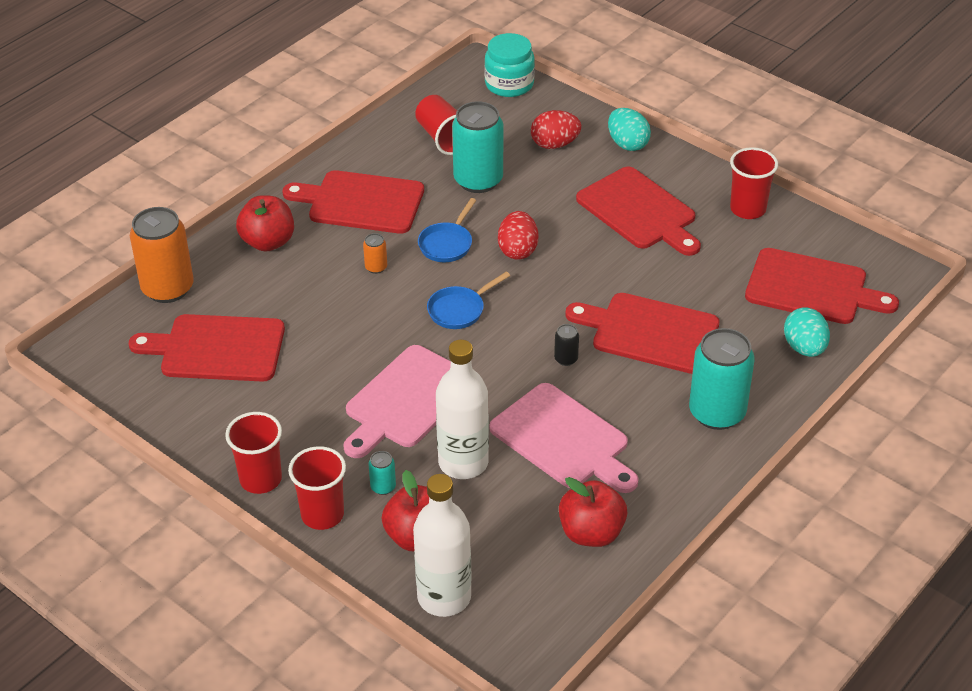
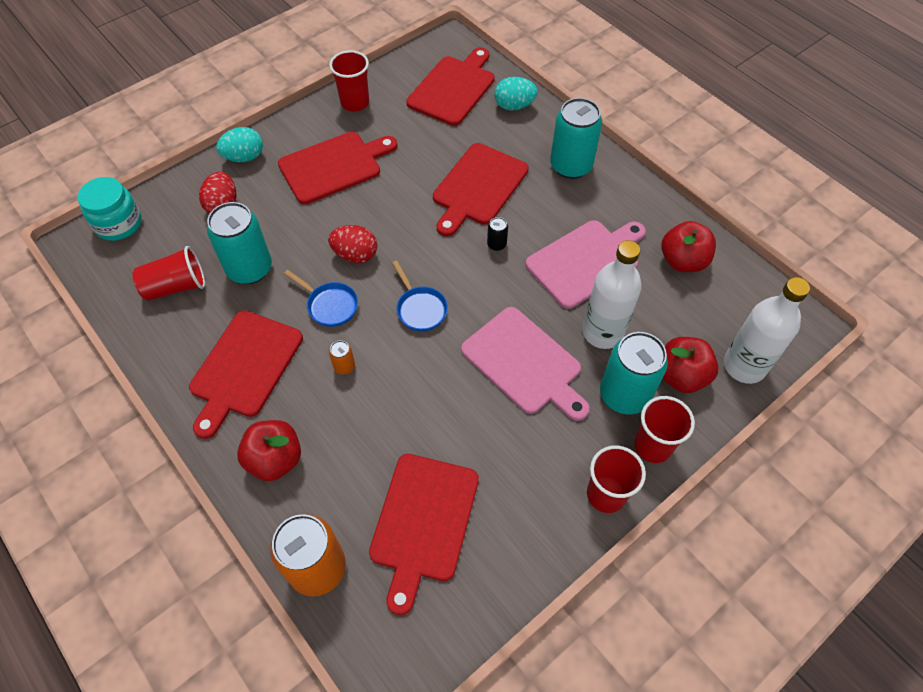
camera: 80 degrees left, 15 degrees up
turquoise can [368,451,396,495] -> turquoise can [600,332,668,414], size x2.33

